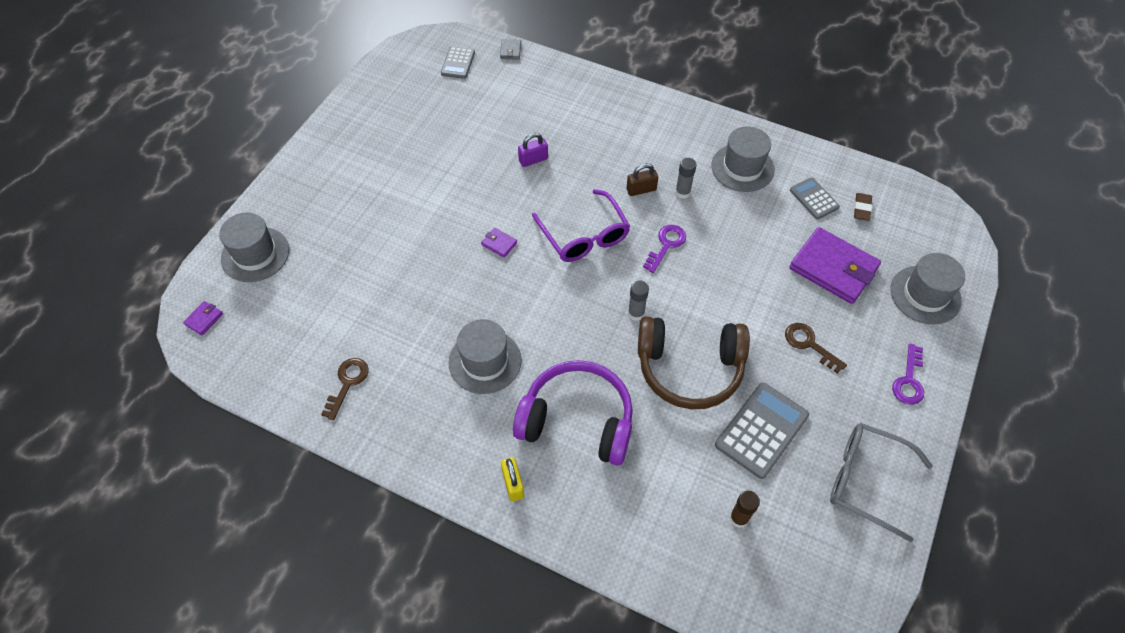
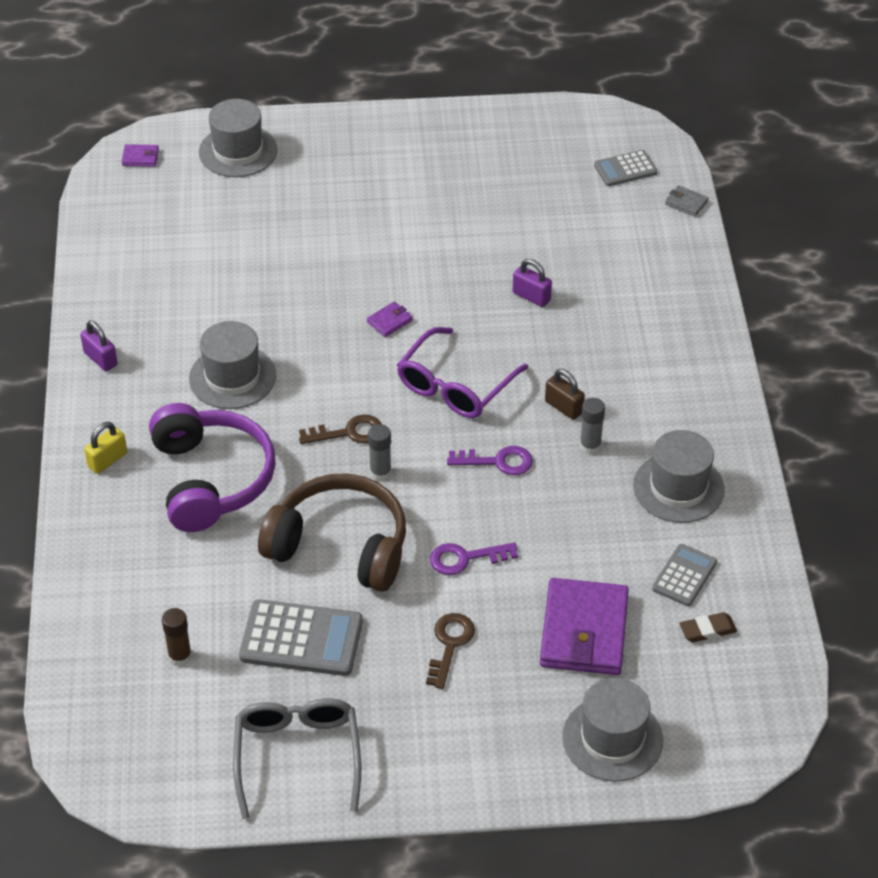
camera: 60 degrees right, 10 degrees down
brown key [321,358,369,420] -> brown key moved to [299,414,382,444]
purple wallet [481,228,517,258] -> purple wallet turned 45 degrees clockwise [367,302,413,337]
grey wallet [500,39,521,60] -> grey wallet turned 60 degrees clockwise [665,185,708,217]
brown headphones [638,316,750,409] -> brown headphones turned 135 degrees clockwise [258,473,406,592]
purple key [892,344,924,405] -> purple key moved to [430,542,518,575]
none -> purple padlock [80,321,118,371]

